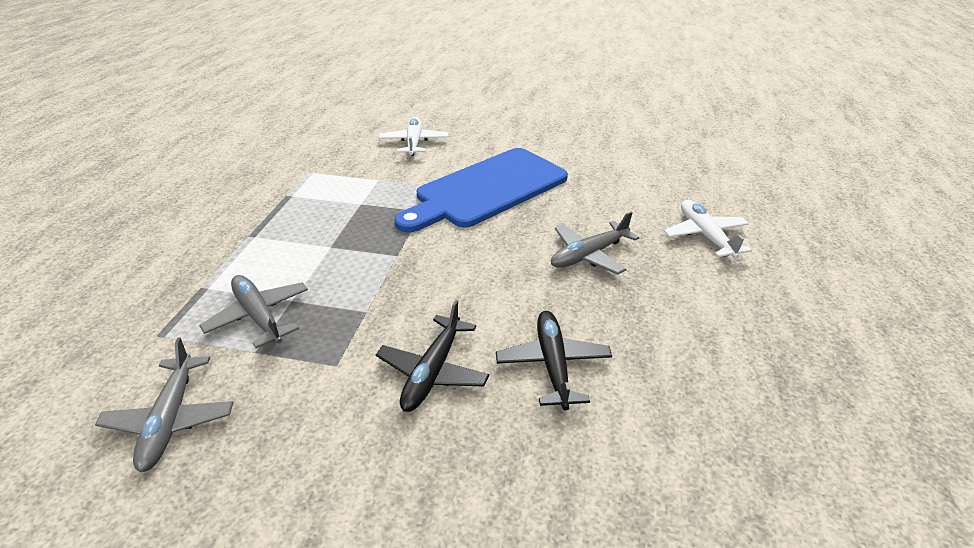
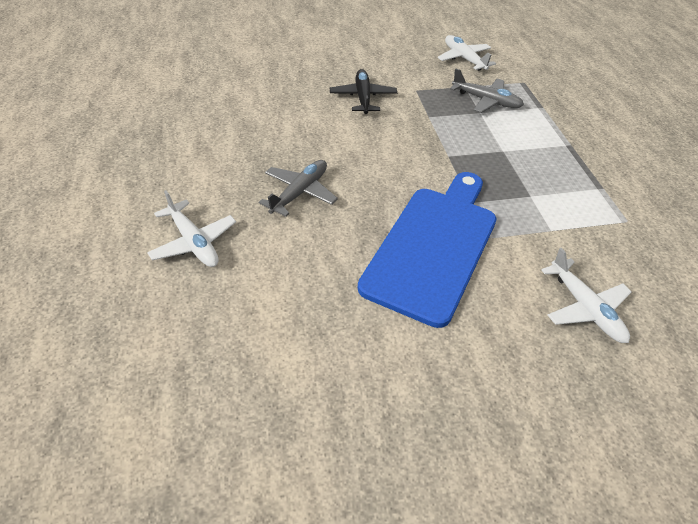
camera: 155 degrees right, 10 degrees up
grey plane [95,337,234,472] -> white plane [438,35,496,71]
black plane [496,311,612,410] -> none

